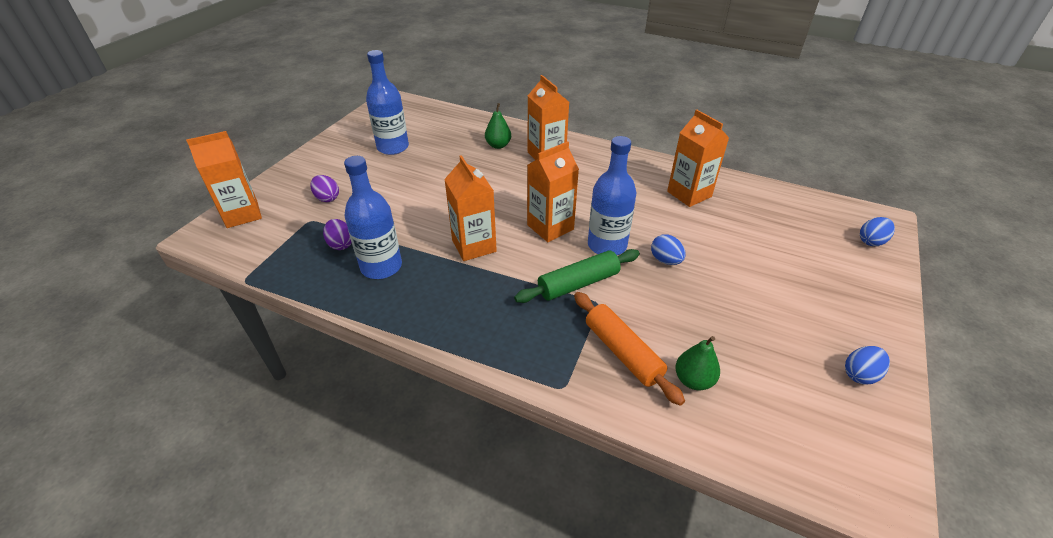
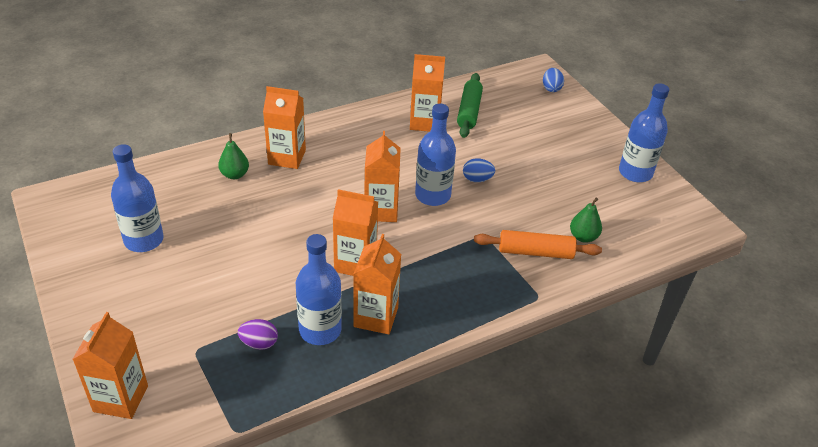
camera: 55 degrees left, 0 degrees up
purple egg [310,175,339,202] -> none
green rolling pin [514,249,640,303] -> green rolling pin moved to [457,73,483,138]
blue egg [845,346,890,385] -> blue bottle [619,83,669,182]
none -> orange carton [354,234,401,334]

